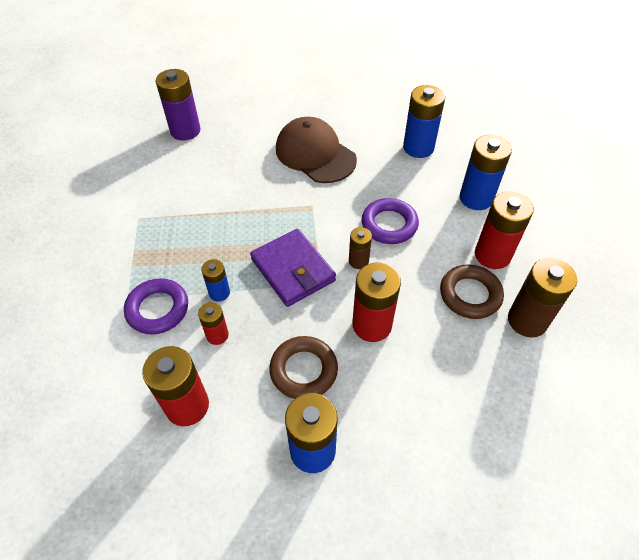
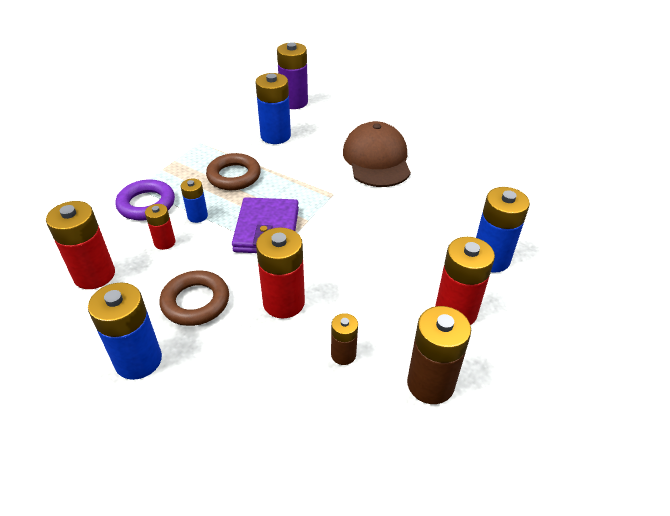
camera: 35 degrees right, 10 degrees down
brown battery [349,227,372,269] -> brown battery moved to [331,313,358,365]
purple ring [362,198,419,244] -> none
blue battery [403,85,445,158] -> blue battery moved to [255,73,291,144]
brown ring [440,264,504,319] -> brown ring moved to [206,153,261,190]

